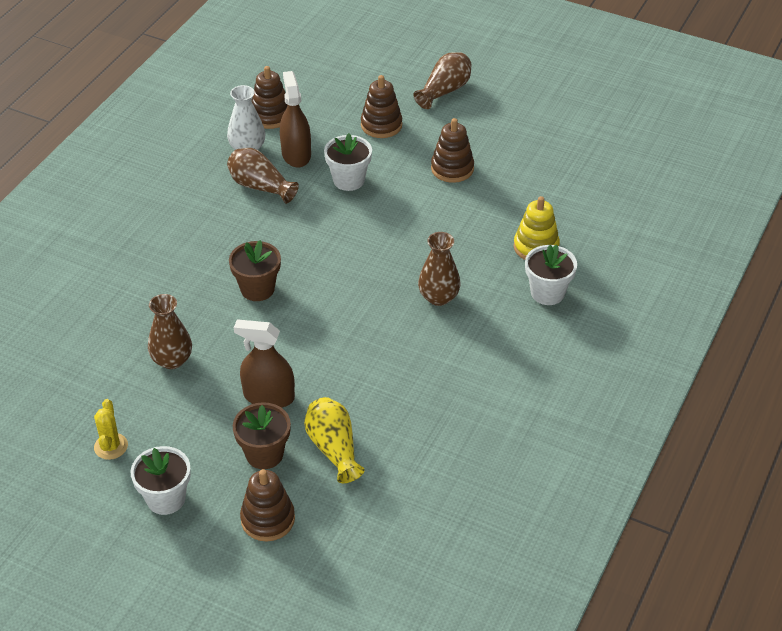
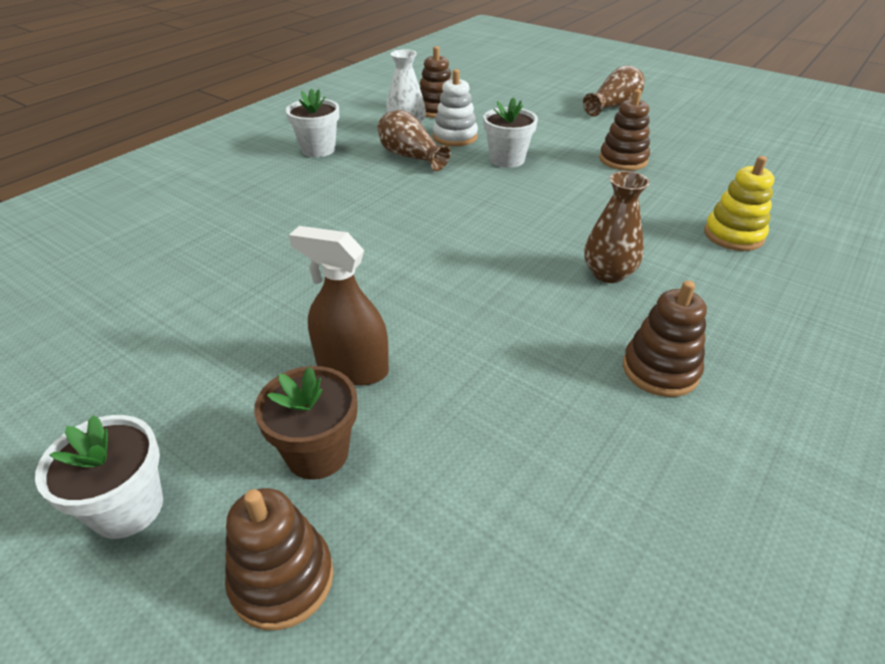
camera: 10 degrees right, 5 degrees down
yellow cactus [94,399,128,460] -> none
brown vase [148,294,192,369] -> none
brown flower pot [229,240,281,301] -> none
brown spray bottle [280,71,311,168] -> white stacking toy [433,69,478,146]
yellow vase [304,397,365,483] -> none
brown stacking toy [361,75,402,138] -> brown stacking toy moved to [623,281,707,397]
white flower pot [525,245,577,305] -> white flower pot moved to [286,88,339,157]

